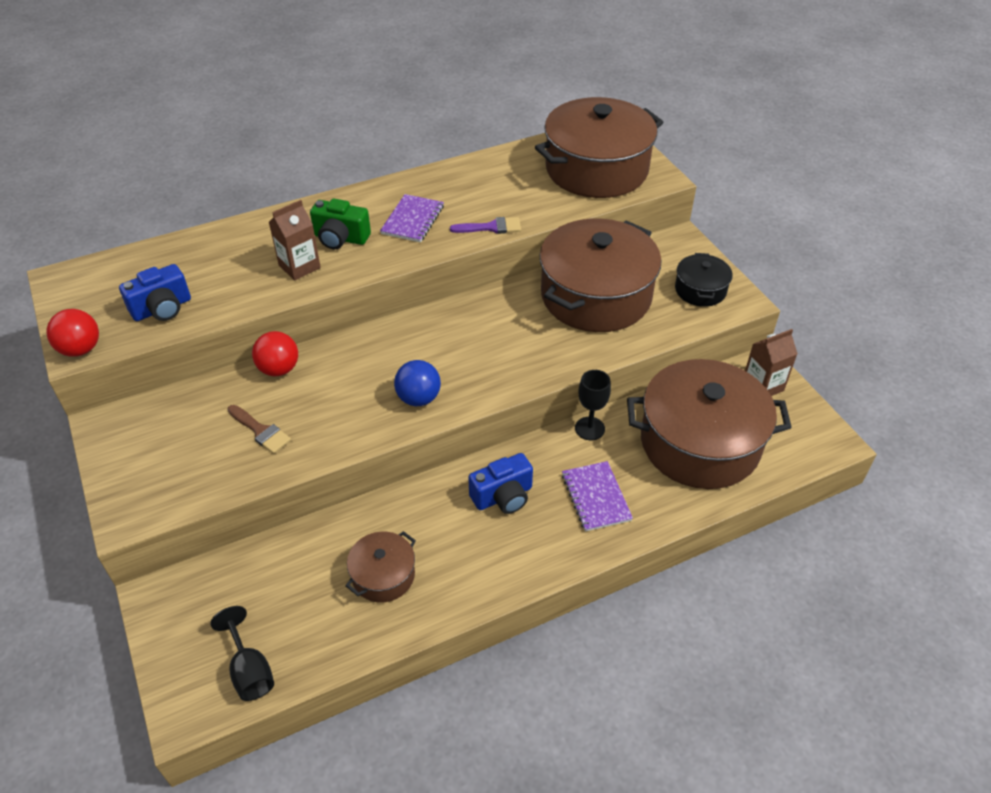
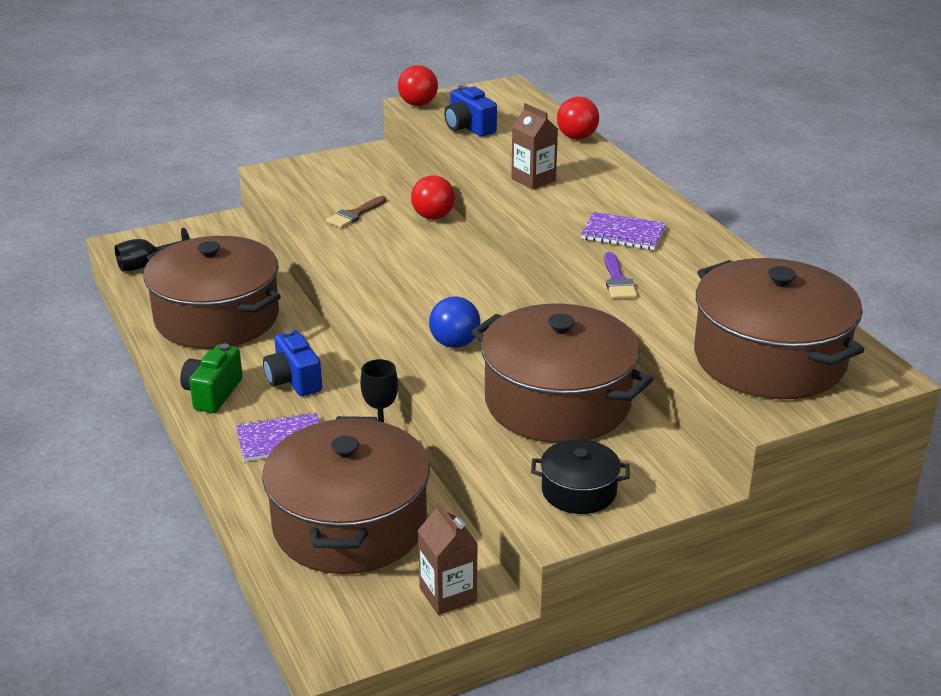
camera: 90 degrees right, 15 degrees down
green camera [310,199,371,249] -> green camera moved to [180,343,243,413]
brown pot [345,531,416,603] -> brown pot [144,236,281,349], size x2.14
blue ball [394,360,441,406] -> blue ball moved to [429,297,480,348]
none -> red ball [557,97,599,139]

